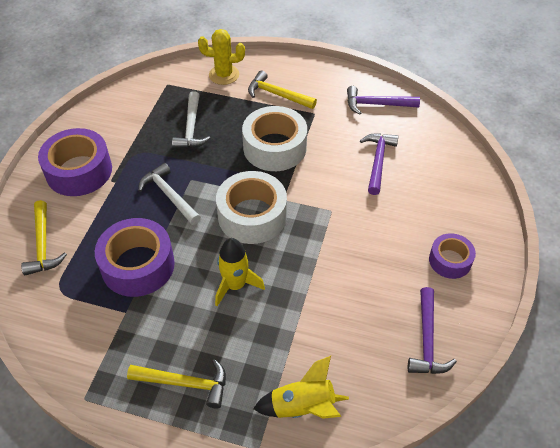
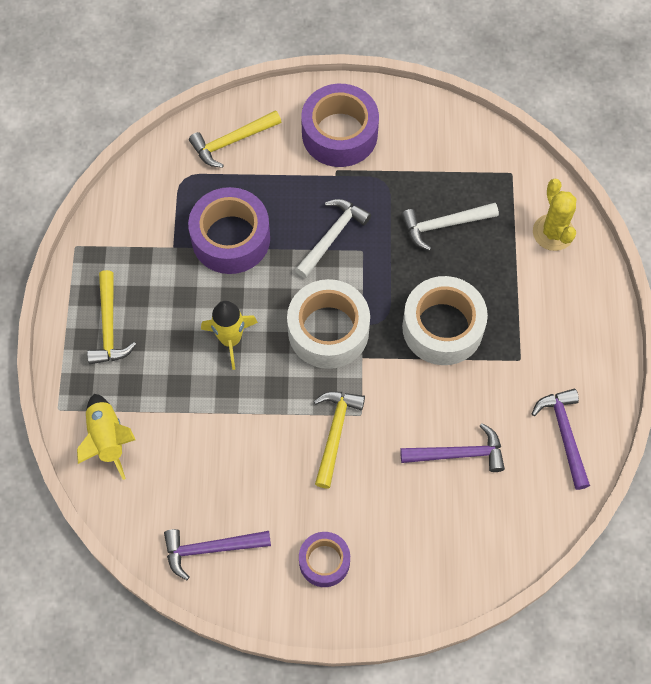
camera: 75 degrees right, 15 degrees up
yellow hammer [248,70,317,109] -> yellow hammer moved to [314,391,365,489]

